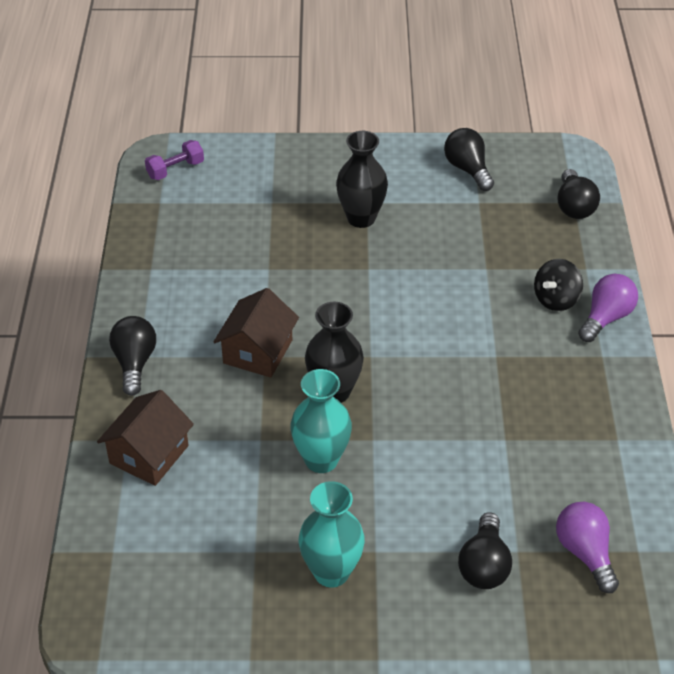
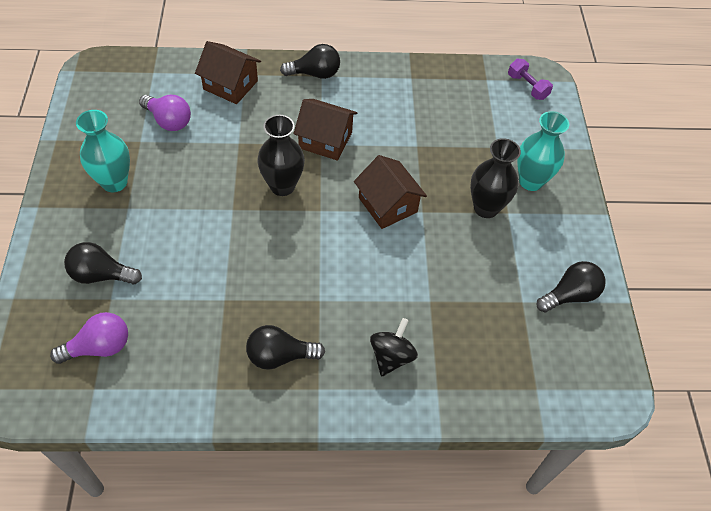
camera: 85 degrees right, 10 degrees up
turquoise vase [290,369,352,473] -> turquoise vase moved to [517,111,569,191]
black spinning top [534,259,583,311] -> black spinning top turned 75 degrees clockwise [370,318,418,377]
black light bulb [558,169,600,219] -> black light bulb moved to [246,325,325,370]
purple light bulb [578,274,638,342] -> purple light bulb moved to [139,95,191,131]
none -> brown house [354,155,427,229]

